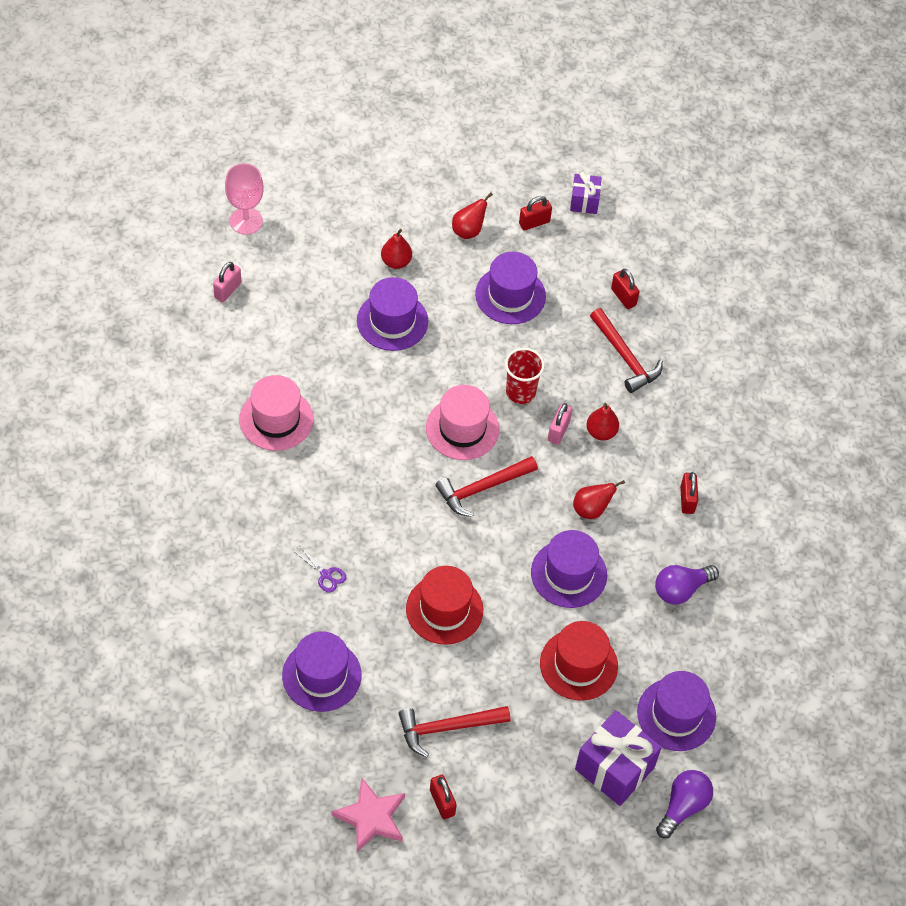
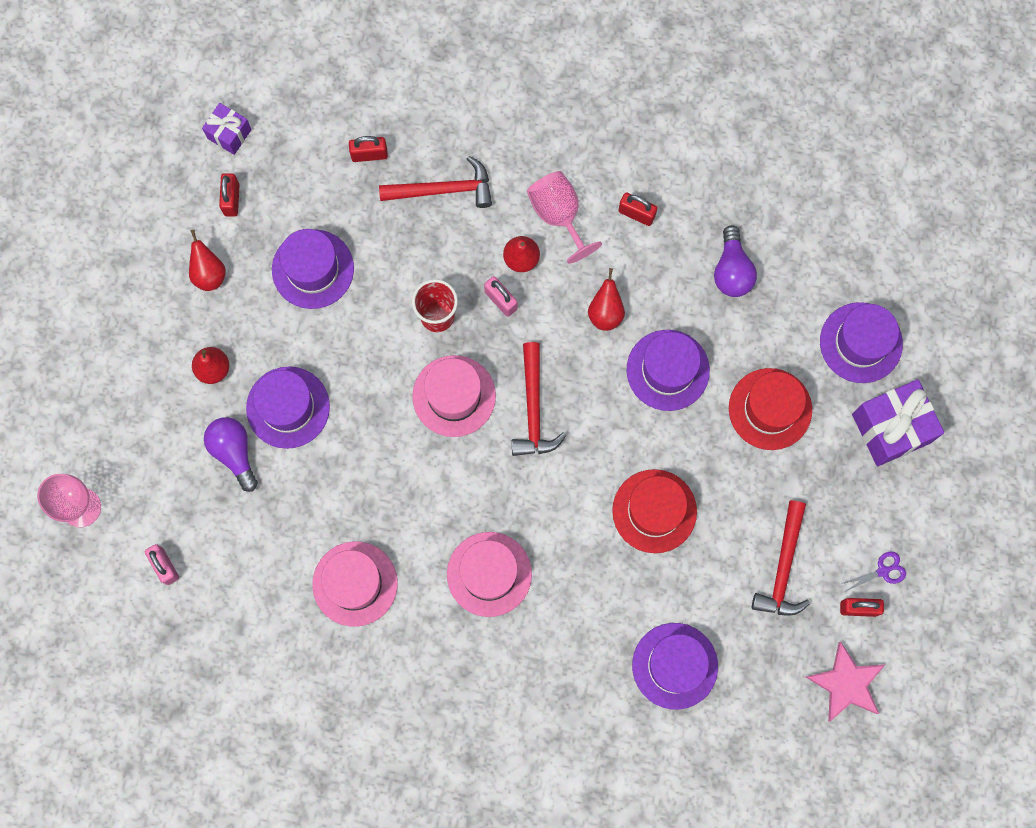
camera: 60 degrees left, 20 degrees up
purple scissors [295,546,346,592] -> purple scissors moved to [841,552,906,592]
purple light bulb [656,770,713,838] -> purple light bulb moved to [204,417,258,492]
none -> pink hat [447,532,532,617]
none -> pink goblet [527,171,602,264]

